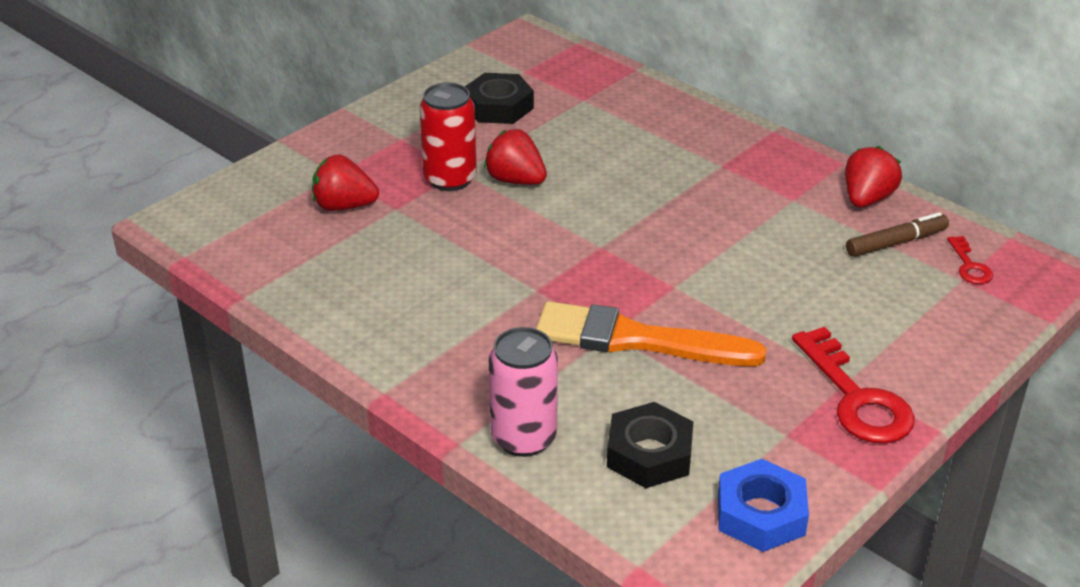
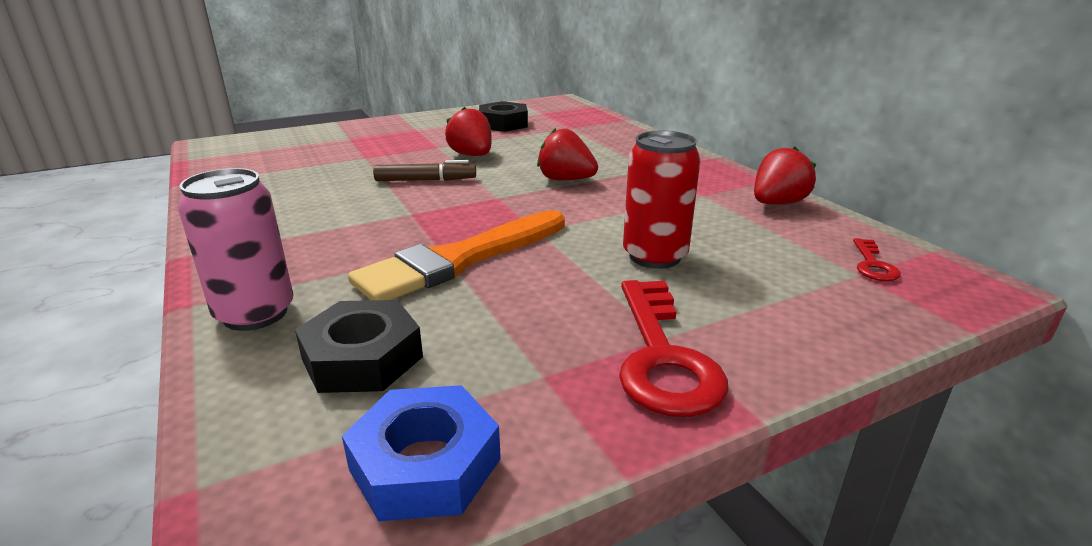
camera: 20 degrees right, 10 degrees down
red strawberry [312,154,379,211] -> red strawberry moved to [537,128,598,180]
red can [419,82,477,191] -> red can moved to [623,131,701,269]
orange brush [536,301,767,366] -> orange brush turned 75 degrees counterclockwise [348,210,565,300]
brown marker [846,212,949,257] -> brown marker moved to [373,160,476,181]

